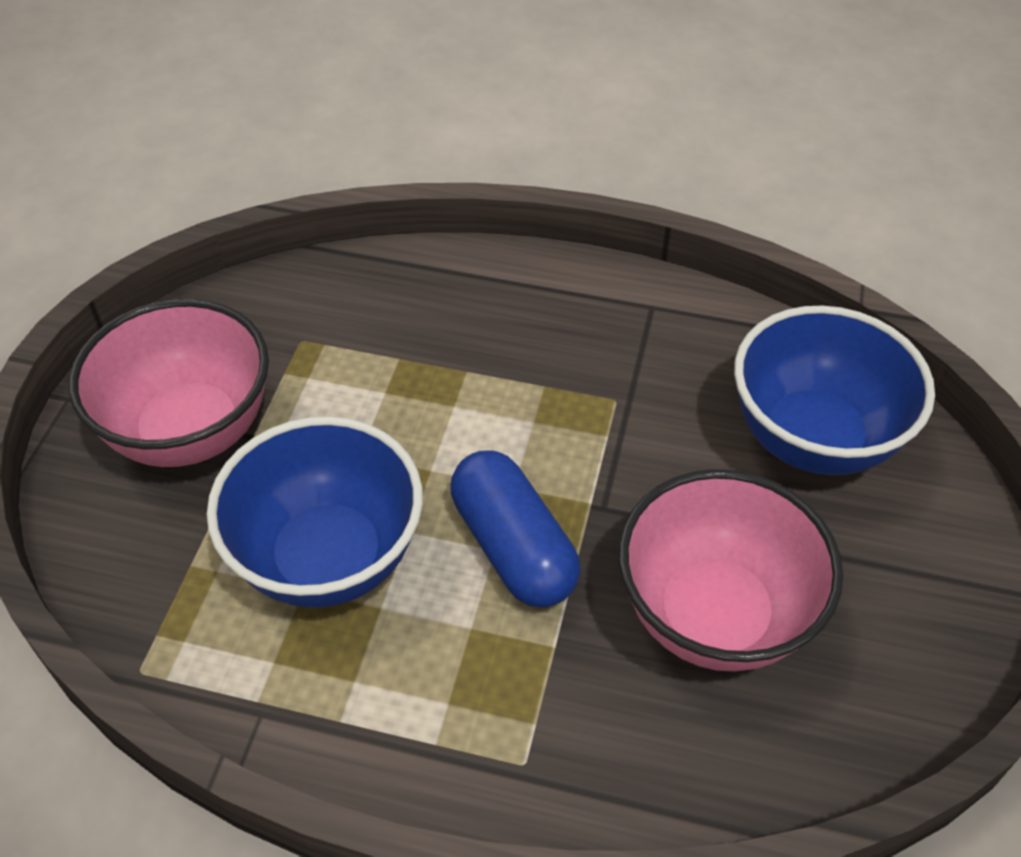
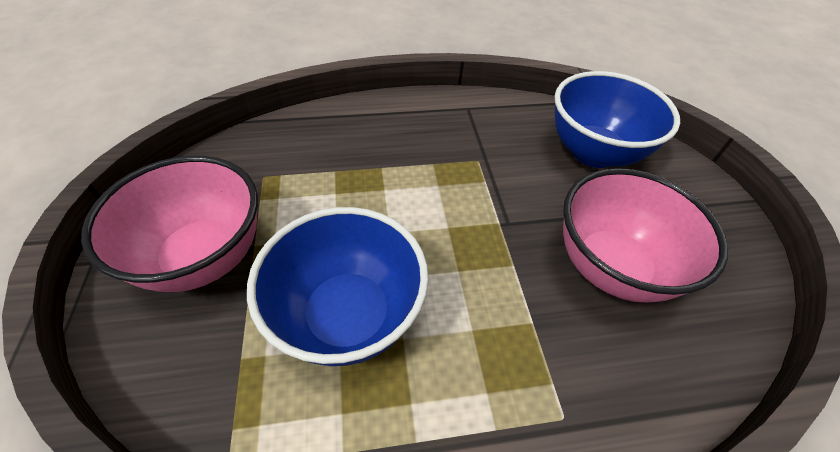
camera: 25 degrees left, 0 degrees up
blue capsule [451,450,580,608] -> none

